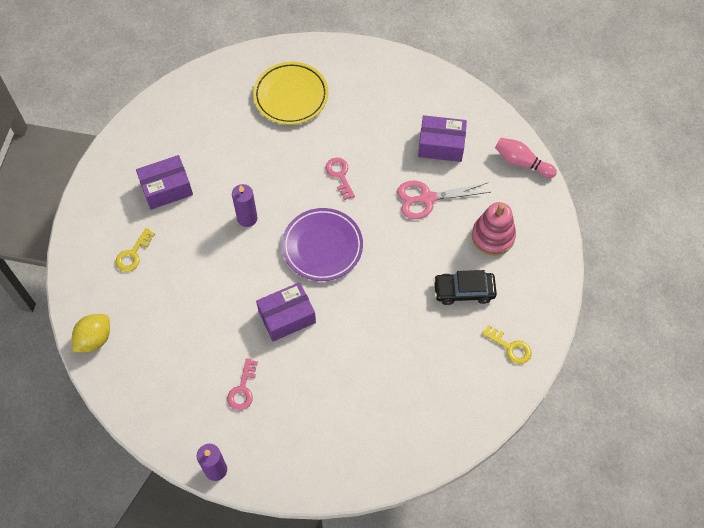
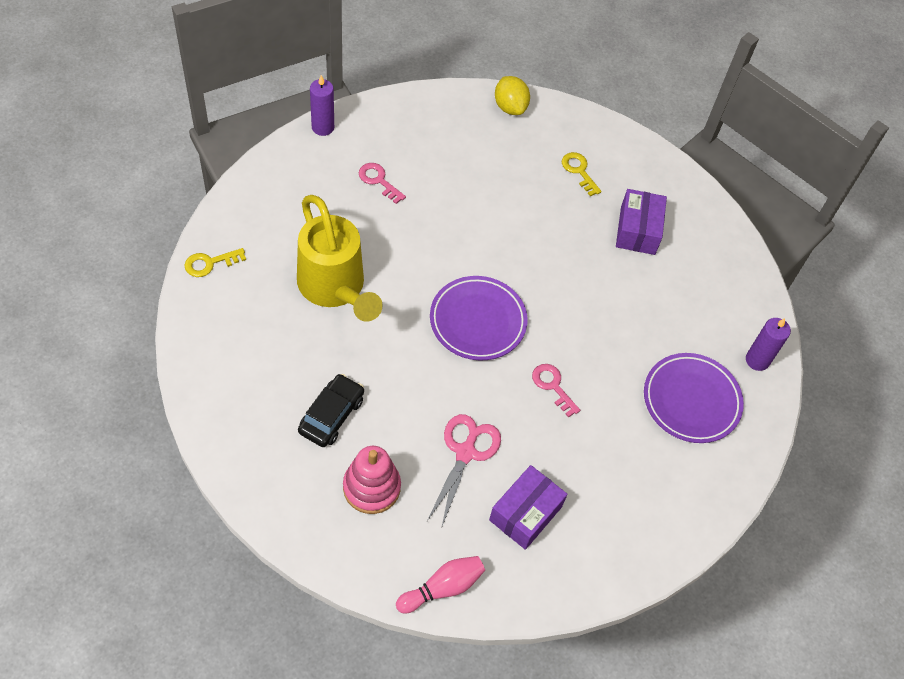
camera: 115 degrees right, 5 degrees down
purple candle [232,184,257,227] -> purple candle moved to [746,318,791,371]
yellow plate [253,62,328,125] -> purple plate [644,353,744,443]
purple box [256,282,316,341] -> none
pink key [326,158,355,200] -> pink key turned 135 degrees counterclockwise [532,364,580,417]
yellow key [482,325,532,364] -> yellow key moved to [184,248,246,277]
none -> yellow watering can [297,195,383,322]

